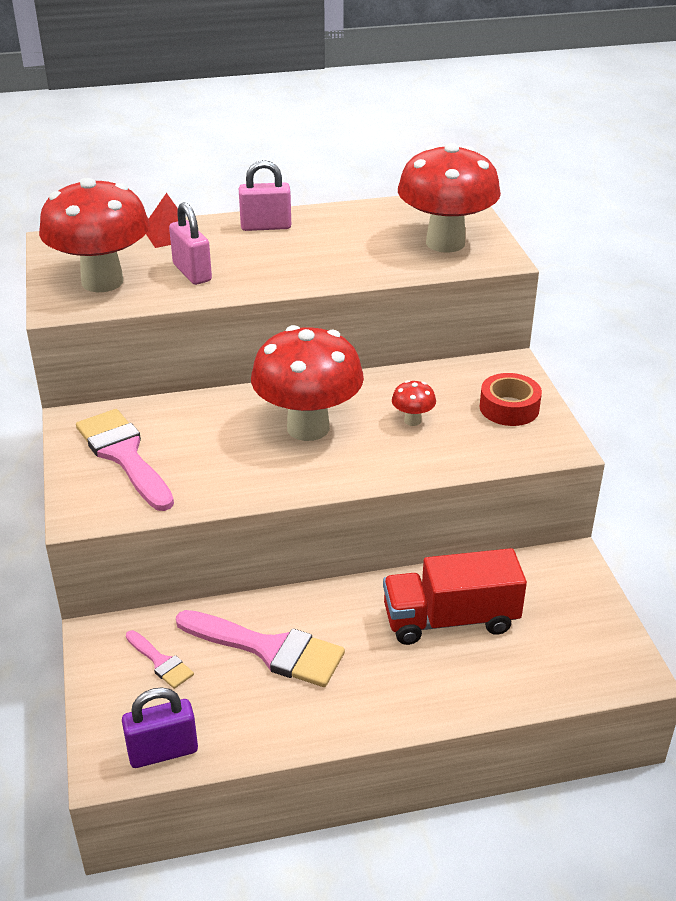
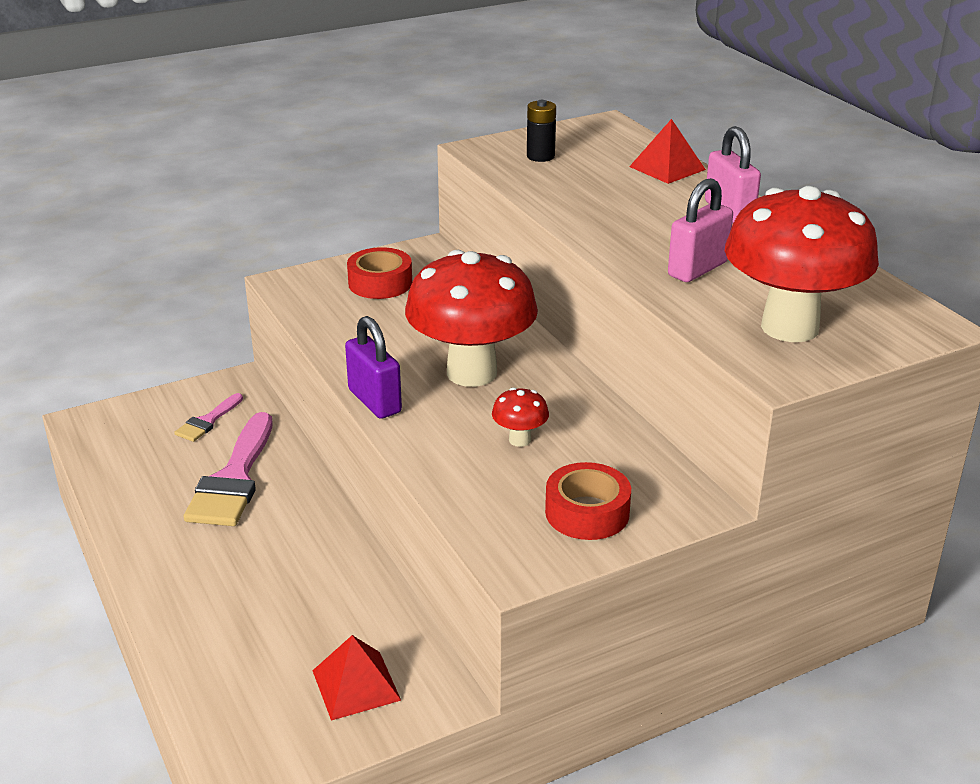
camera: 75 degrees right, 5 degrees down
red mushroom [39,178,150,292] -> black battery [527,100,556,162]
pink brush [76,409,174,511] -> red tape [347,247,412,299]
purple padlock [122,687,198,768] -> purple padlock moved to [345,316,402,419]
pink padlock [169,202,212,285] -> pink padlock moved to [668,178,733,282]
red truck [383,548,527,645] -> none
none -> red pyramid [312,635,401,721]

